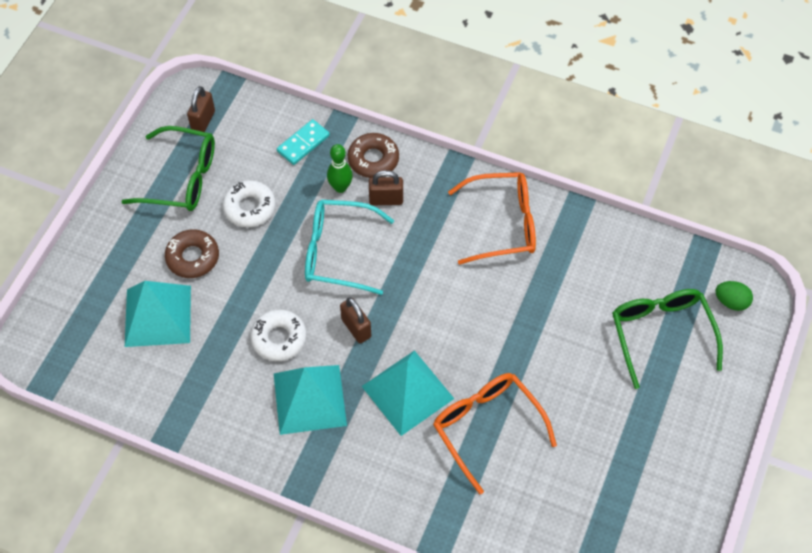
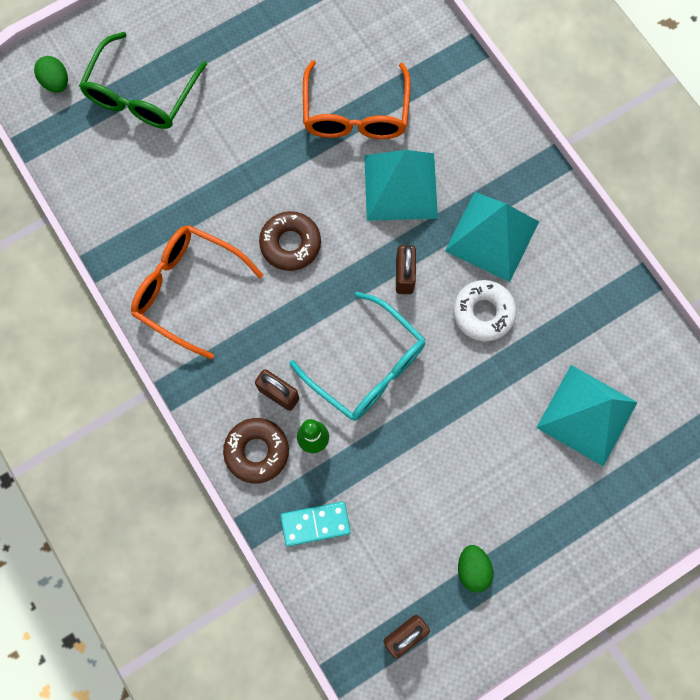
camera: 145 degrees left, 15 degrees up
green glasses [121,126,215,211] -> green egg [458,545,493,593]
brown donut [165,229,219,278] -> brown donut moved to [259,211,321,271]
white donut [223,180,276,228] -> none

